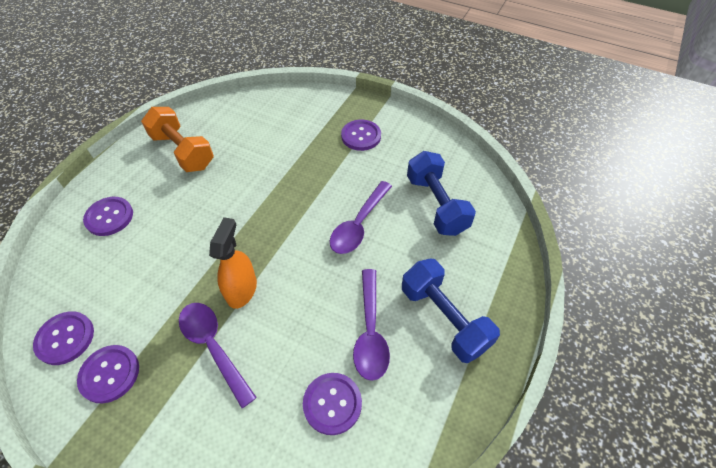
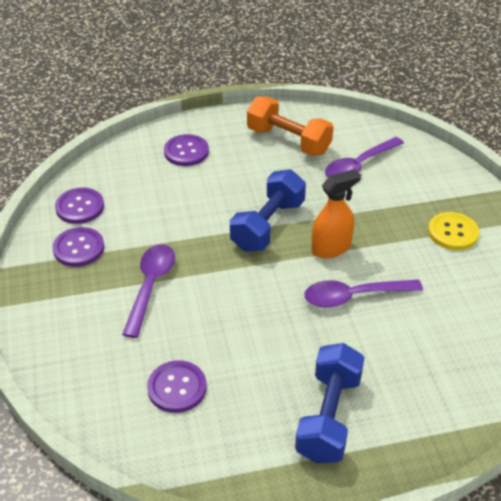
camera: 50 degrees right, 10 degrees down
orange dumbbell [141,107,214,172] -> orange dumbbell turned 60 degrees counterclockwise [247,96,333,156]
orange spray bottle [209,217,257,309] -> orange spray bottle moved to [312,169,361,259]
purple button [341,120,381,151] -> yellow button [428,212,479,250]
purple spoon [353,269,390,381] -> purple spoon moved to [325,137,404,177]
blue dumbbell [407,151,476,236] -> blue dumbbell moved to [230,169,306,252]

